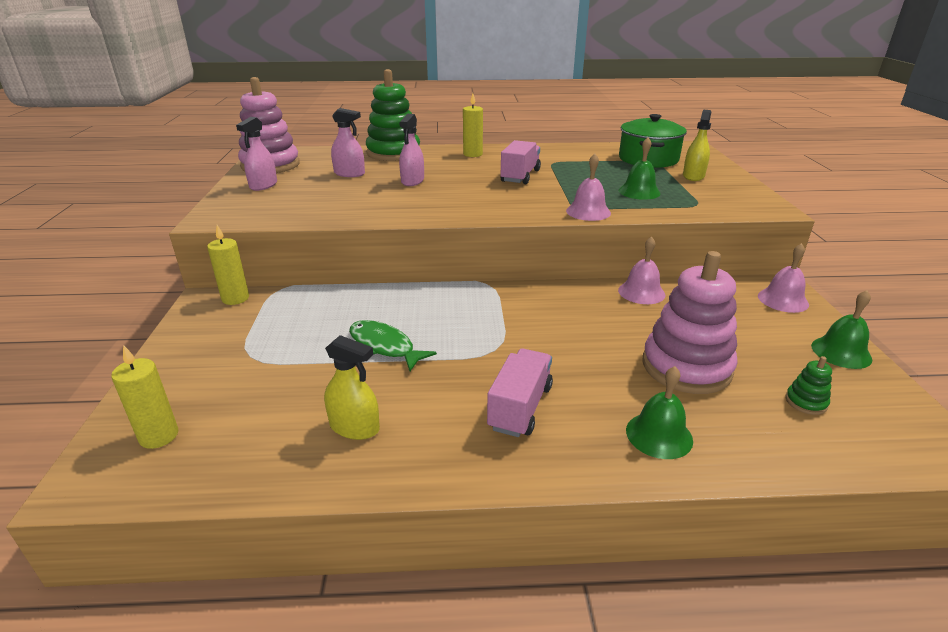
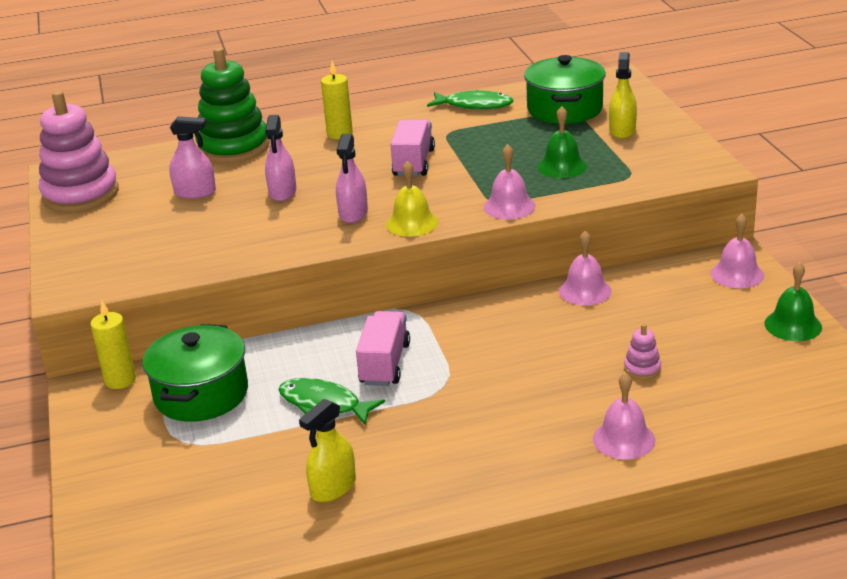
camera: 10 degrees left, 0 degrees up
yellow candle [111,345,178,449] -> none
pink spray bottle [236,117,277,191] -> pink spray bottle moved to [336,134,368,223]
yellow spray bottle [324,335,380,440] -> yellow spray bottle turned 120 degrees clockwise [299,399,356,502]
pink truck [487,349,553,437] -> pink truck moved to [356,311,410,386]
green bell [626,366,693,459] -> pink bell [593,372,656,460]
pink stacking toy [643,251,738,394] -> pink stacking toy [624,324,661,379], size x0.41
green stacking toy [786,356,832,415] -> none
none -> green pot [142,324,248,422]
none -> yellow bell [386,160,438,237]
none -> green fish [427,90,513,110]

